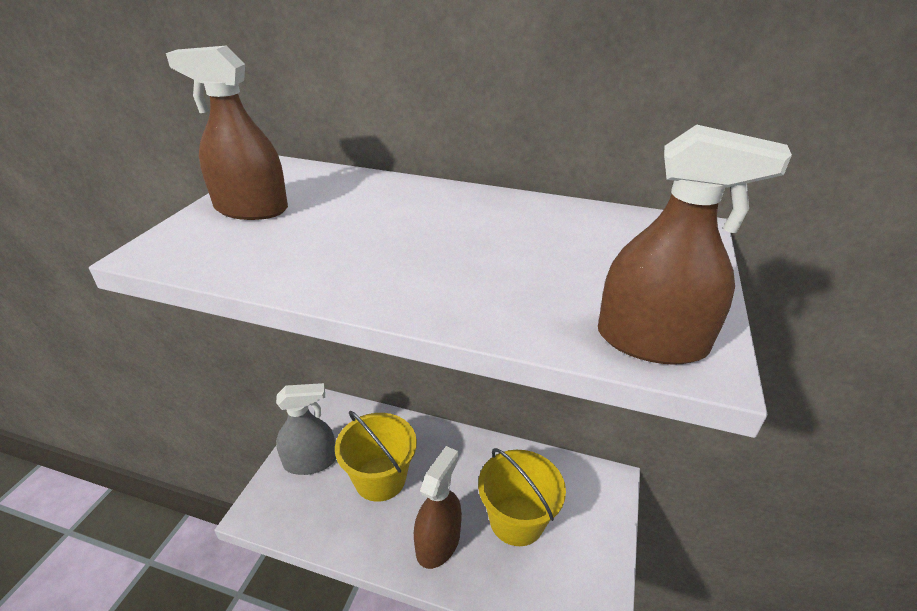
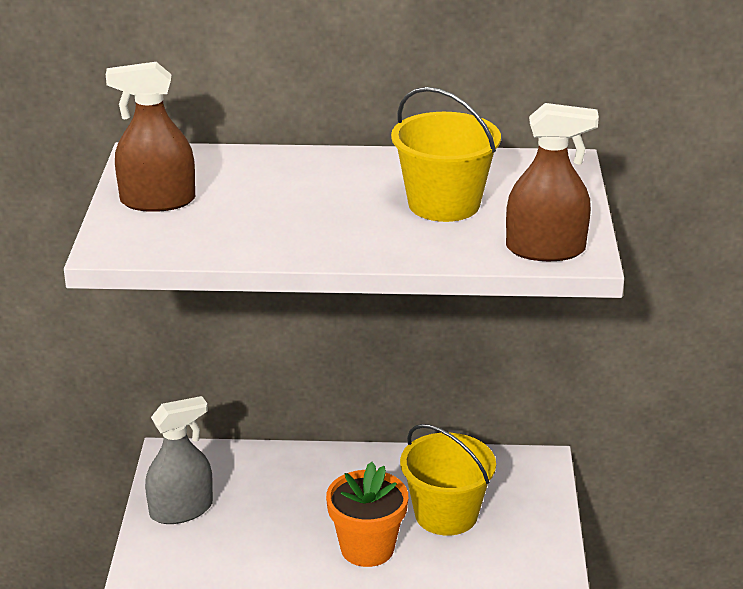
camera: 15 degrees left, 5 degrees down
yellow bucket [335,411,417,502] -> yellow bucket moved to [391,87,501,222]
brown spray bottle [414,446,462,569] -> orange flower pot [326,462,408,567]

